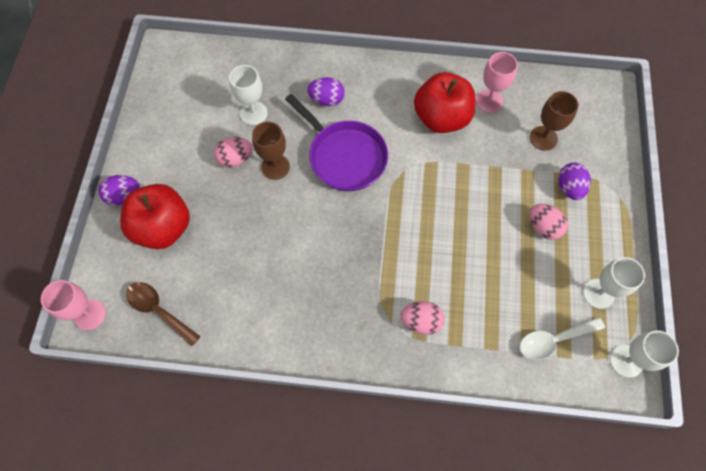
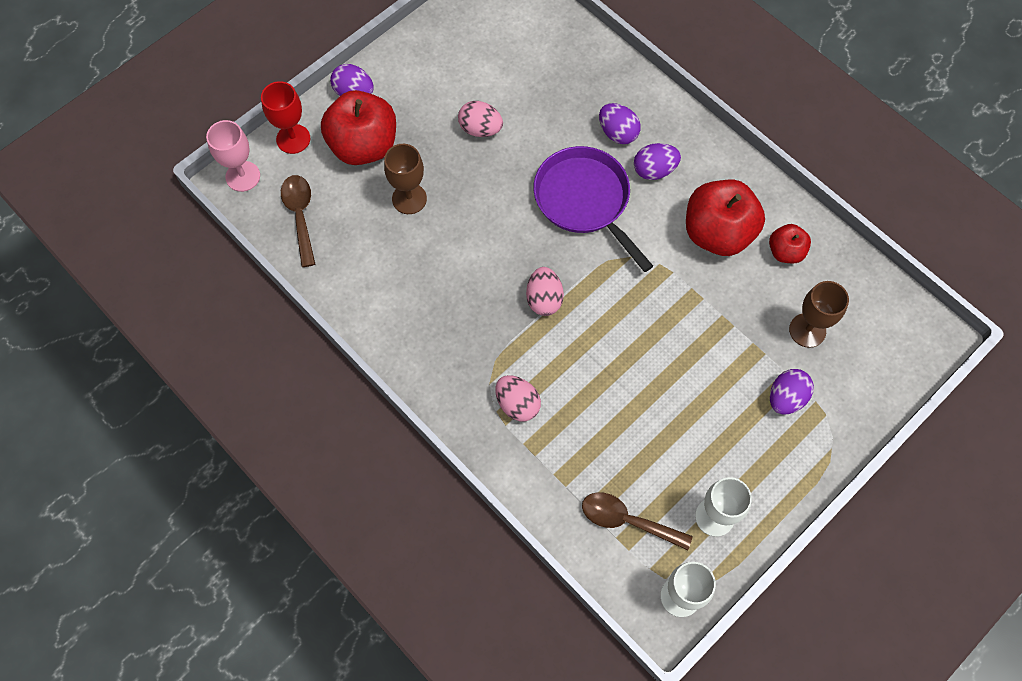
camera: 40 degrees right, 0 degrees up
white goblet [229,65,268,125] -> none
brown goblet [252,122,290,180] -> brown goblet moved to [384,144,427,214]
purple pan [285,94,388,191] -> purple pan turned 150 degrees clockwise [533,146,653,272]
pink goblet [476,52,518,113] -> red apple [769,224,811,263]
white spoon [519,317,605,360] -> brown spoon [582,492,692,550]
pink egg [530,204,568,240] -> pink egg moved to [526,267,564,316]
none -> red goblet [261,81,310,154]
none -> purple egg [634,143,681,180]

